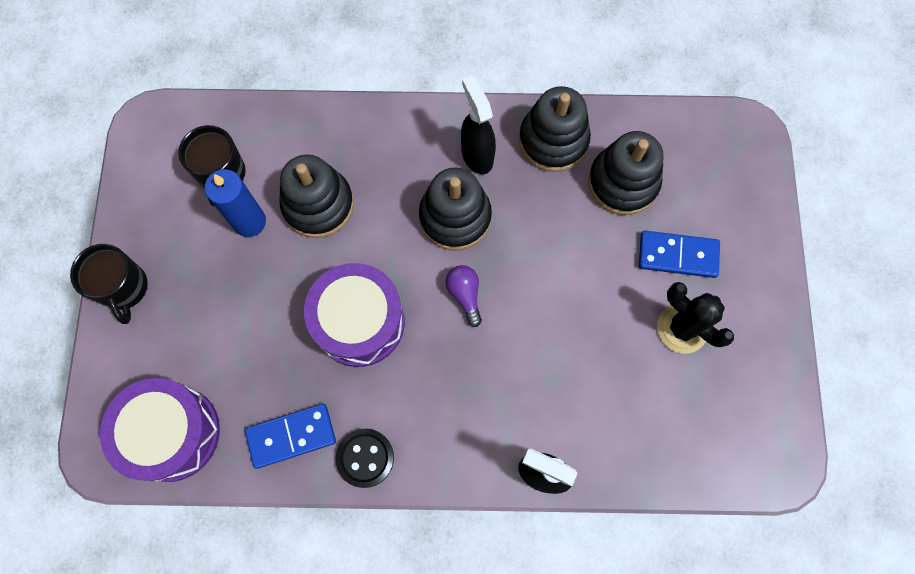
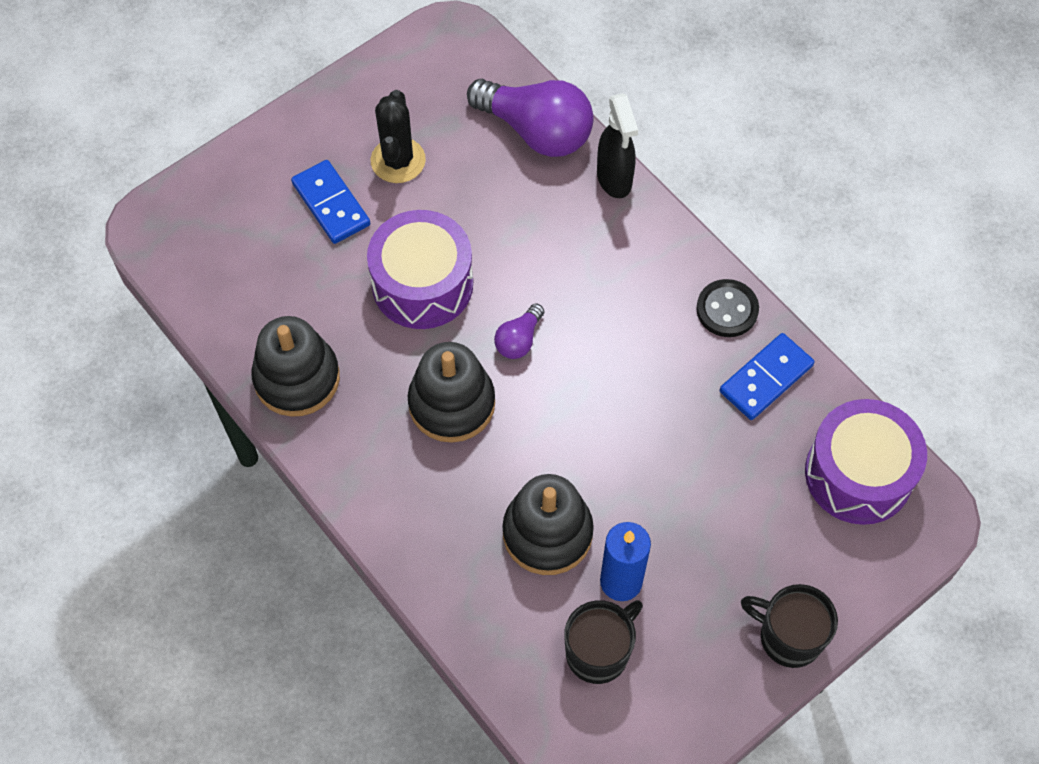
camera: 130 degrees left, 10 degrees down
black mug [70,244,148,324] -> black mug turned 90 degrees counterclockwise [741,584,838,668]
blue domino [245,404,336,469] -> blue domino turned 75 degrees counterclockwise [720,333,814,420]
purple drum [304,263,405,367] -> purple drum moved to [367,210,473,329]
black spray bottle [461,76,496,174] -> none
black stacking toy [588,131,664,215] -> none
none -> purple light bulb [467,79,594,157]

